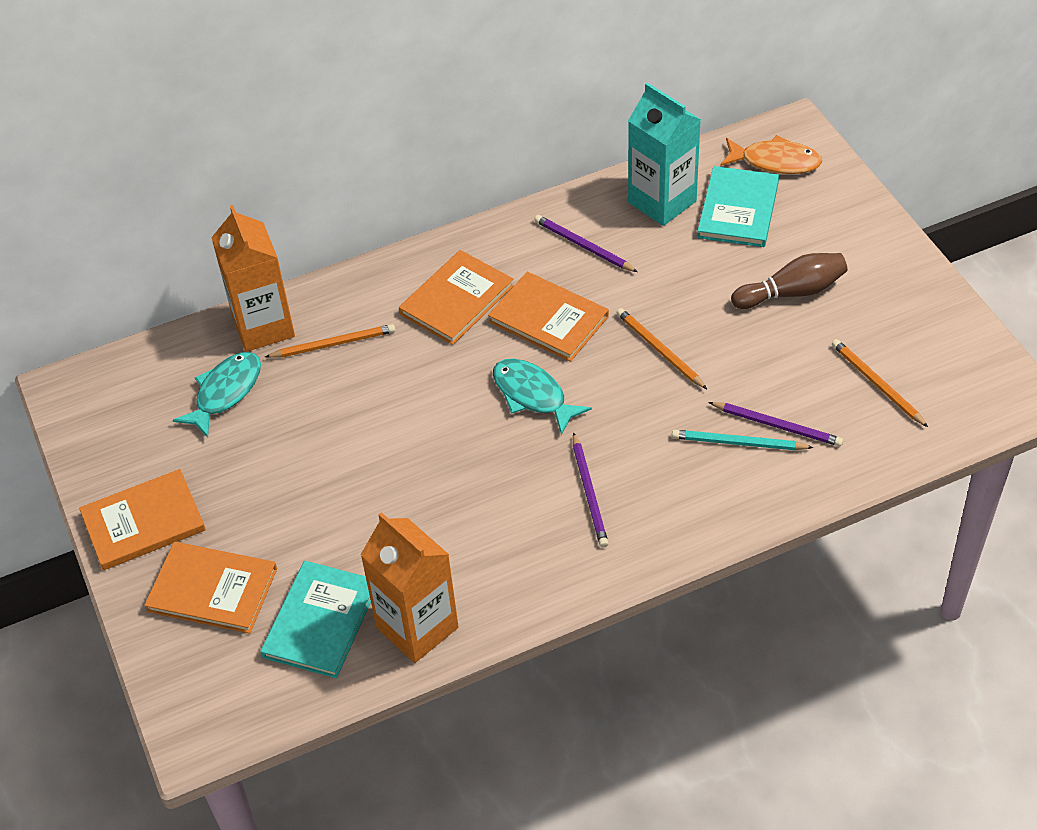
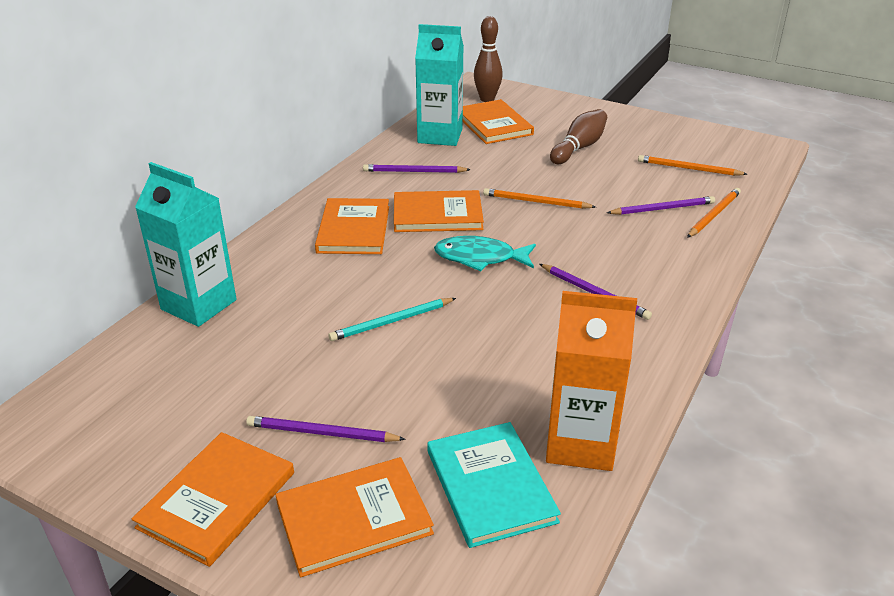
camera: 40 degrees left, 15 degrees down
turquoise fish [173,352,261,438] -> none
orange carton [211,205,295,352] -> turquoise carton [135,162,237,327]
orange pencil [265,324,395,358] -> orange pencil moved to [687,188,741,238]
turquoise pencil [672,430,814,450] -> turquoise pencil moved to [328,298,456,341]
turquoise book [697,166,779,247] -> orange book [463,99,534,144]
orange fish [720,135,822,174] -> brown bowling pin [474,16,503,102]
none -> purple pencil [246,416,406,442]

